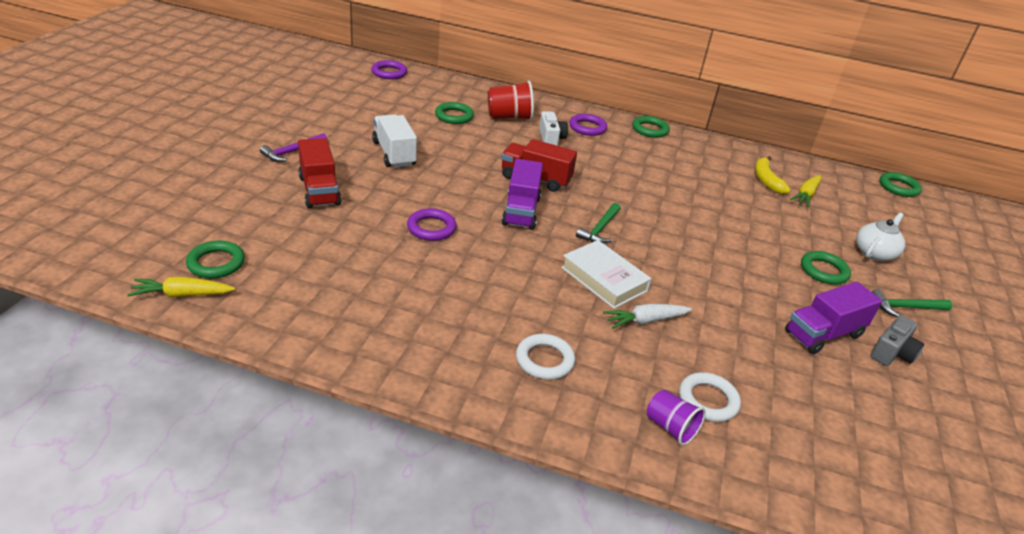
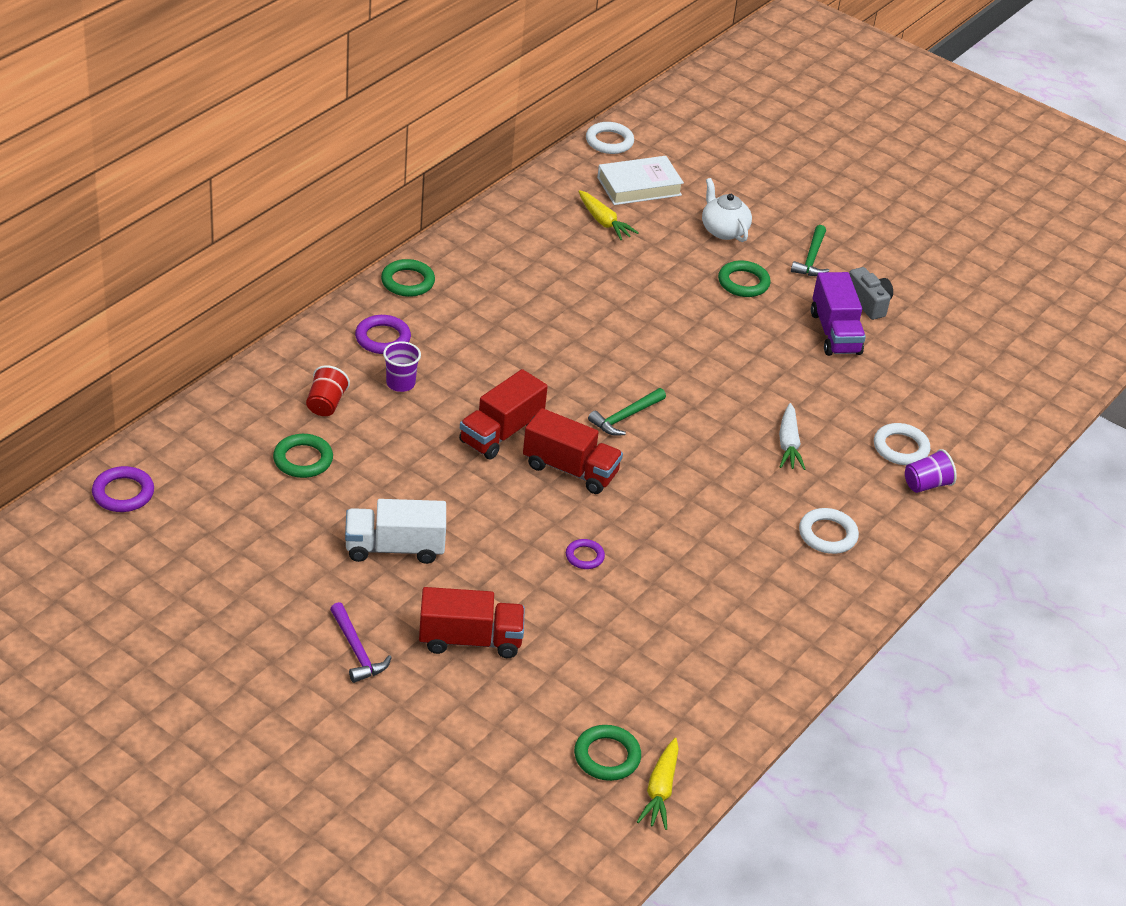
camera: 70 degrees left, 5 degrees up
purple ring [407,208,457,241] -> purple ring [566,539,605,569], size x0.64
red cup [488,81,534,120] -> red cup [306,365,350,416], size x0.65
purple truck [502,159,543,230] -> red truck [523,408,623,494]
white camera [539,111,568,146] -> purple cup [383,341,421,392]
white book [561,240,652,309] -> white book moved to [597,156,684,205]
green hammer [576,203,621,244] -> green hammer turned 90 degrees clockwise [588,388,666,436]
yellow banana [755,156,791,194] -> none
green ring [880,172,922,197] -> white ring [586,122,634,154]

